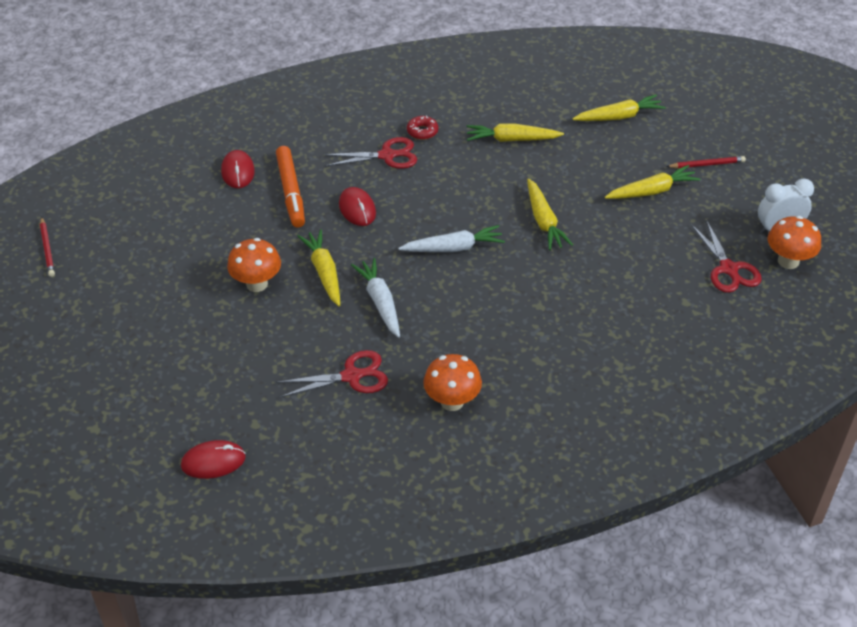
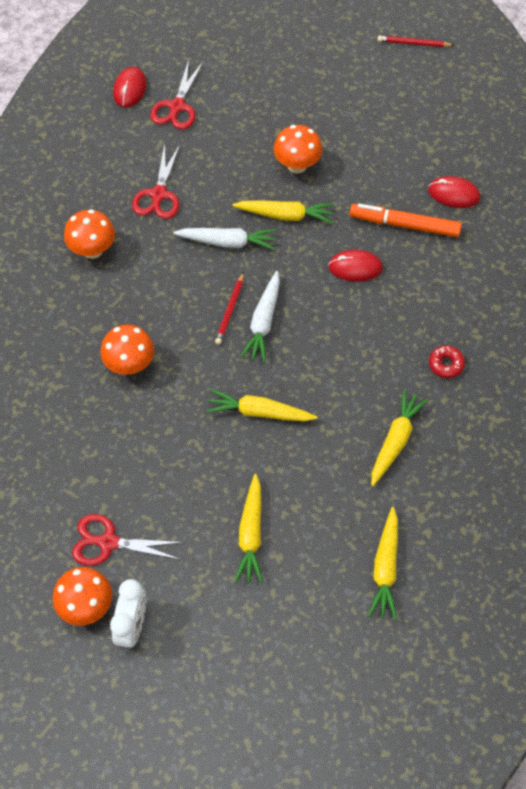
camera: 115 degrees right, 15 degrees up
red scissors [323,137,417,169] -> red scissors moved to [150,60,203,130]
red pencil [666,156,746,168] -> red pencil moved to [215,272,244,345]
none -> orange mushroom [101,325,154,375]

